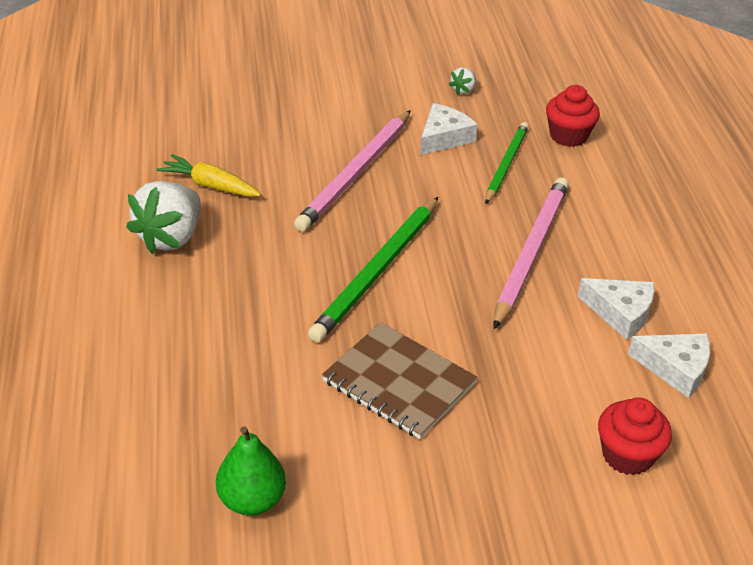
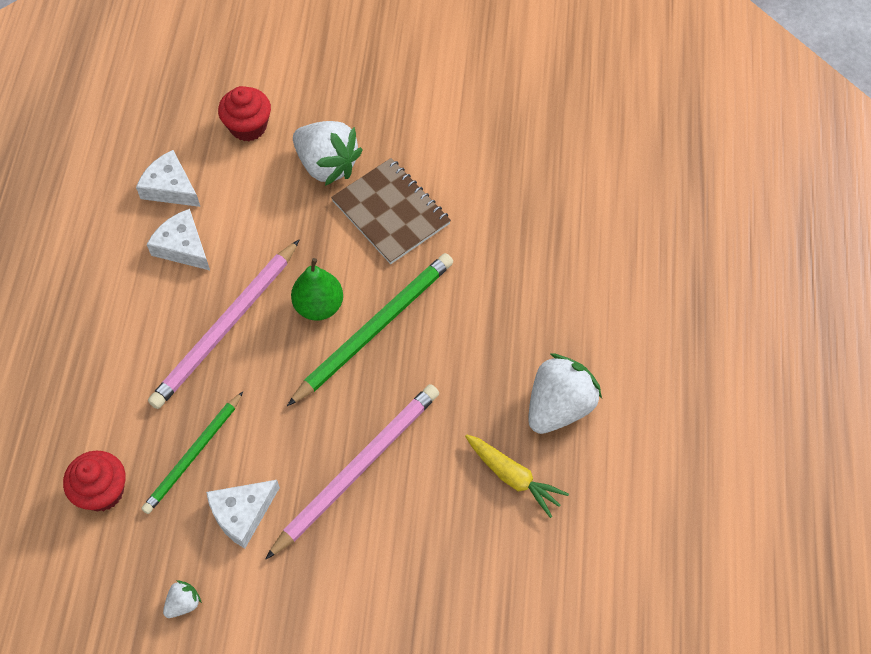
camera: 165 degrees left, 20 degrees up
green pear [216,426,286,516] -> green pear moved to [291,258,343,321]
none -> white strawberry [293,121,362,186]

